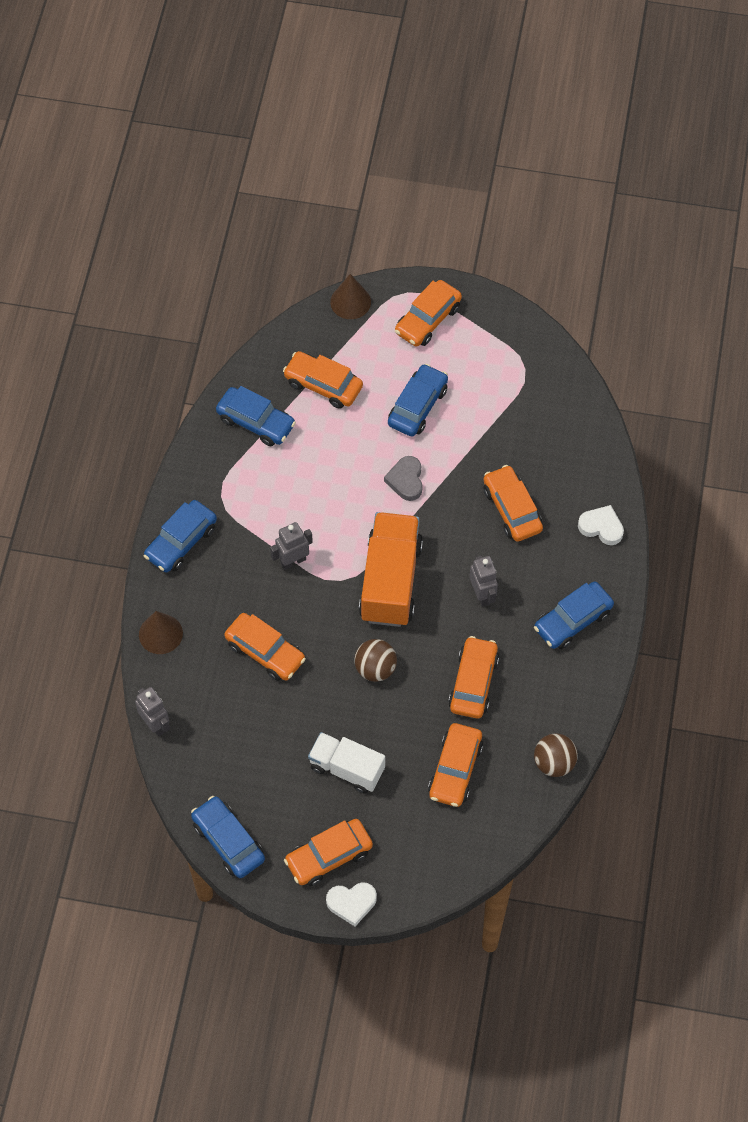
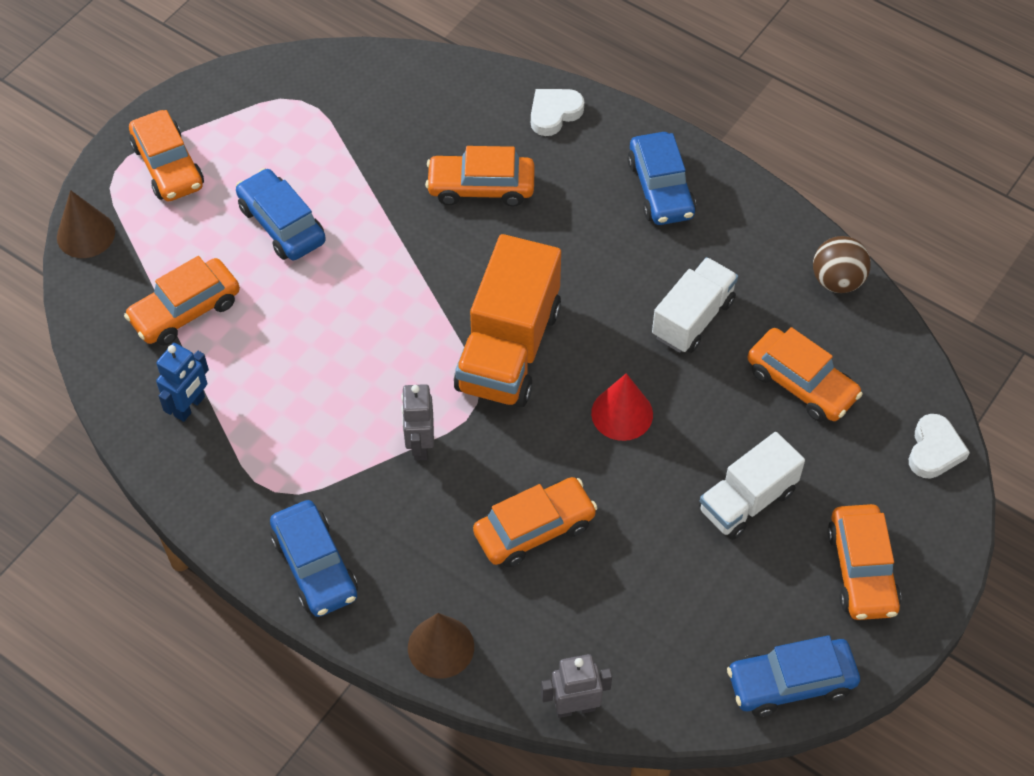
camera: 65 degrees left, 5 degrees down
blue car [216,386,296,446] -> blue robot [156,343,209,422]
white heart [326,882,377,926] -> white heart moved to [909,414,970,479]
brown ball [354,639,397,681] -> red cone [591,373,653,441]
orange truck [359,512,423,627] -> orange truck turned 105 degrees counterclockwise [454,234,561,407]
grey heart [384,456,423,501] -> none
orange car [448,636,499,718] -> white truck [652,257,738,353]
grey robot [470,556,498,607] -> none

